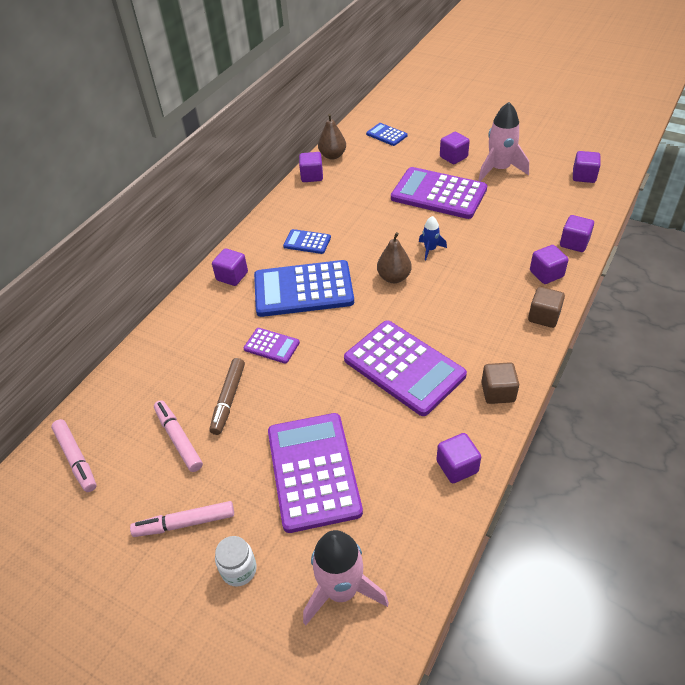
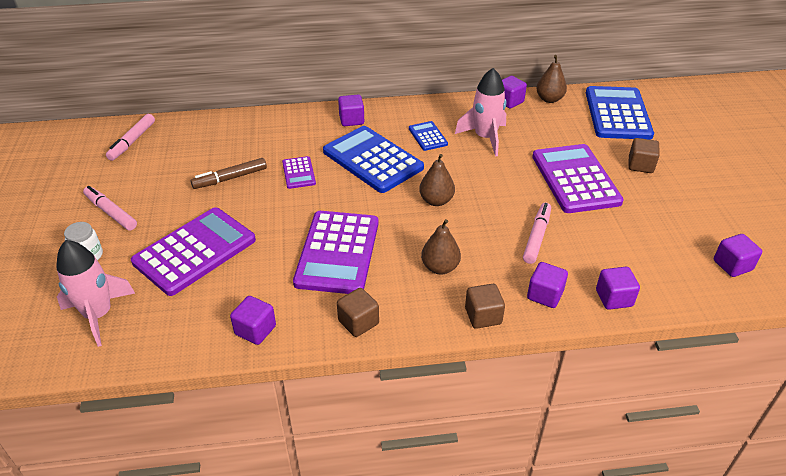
camera: 50 degrees right, 5 degrees down
pink marker [154,400,203,472] -> pink marker moved to [523,203,551,264]
blue calculator [366,123,408,146] -> blue calculator [586,86,654,140], size x2.11
blue rocket [419,216,447,260] -> none
purple cube [440,132,470,164] -> brown cube [628,138,660,173]
pink rocket [478,102,529,181] -> pink rocket moved to [455,68,507,156]
none -> brown pear [421,219,461,274]

